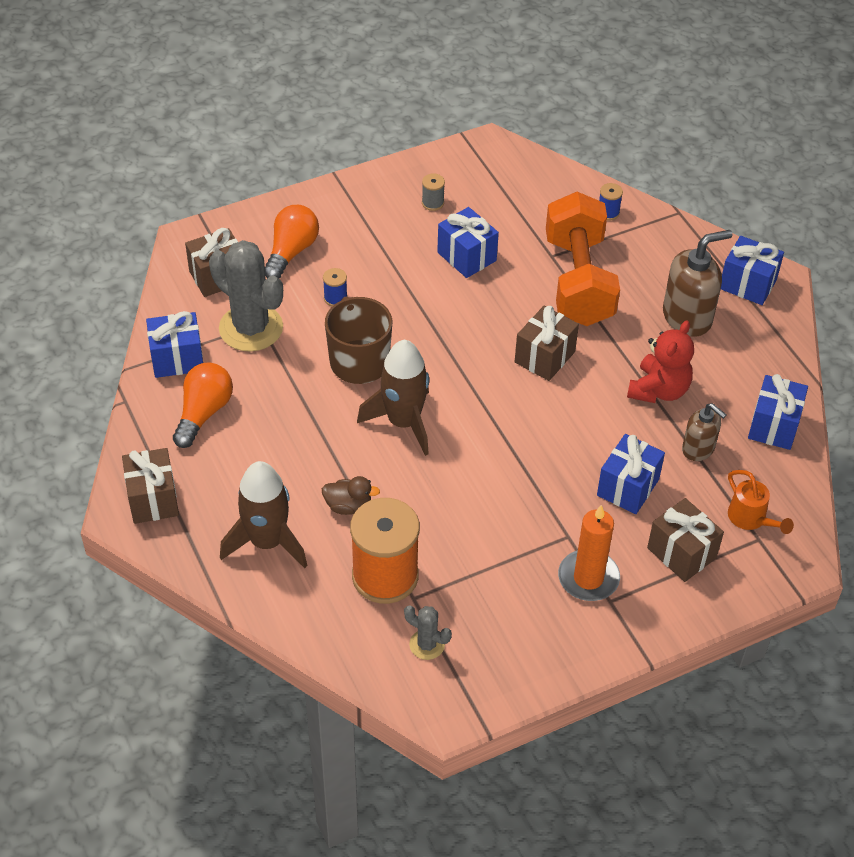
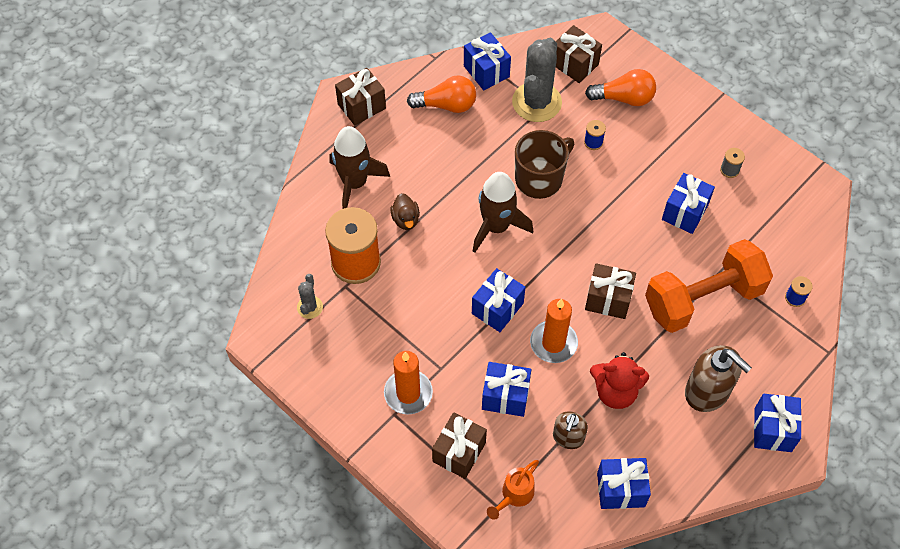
camera: 70 degrees right, 10 degrees up
none -> blue gift [472,268,526,332]
none -> orange candle [530,299,578,363]

